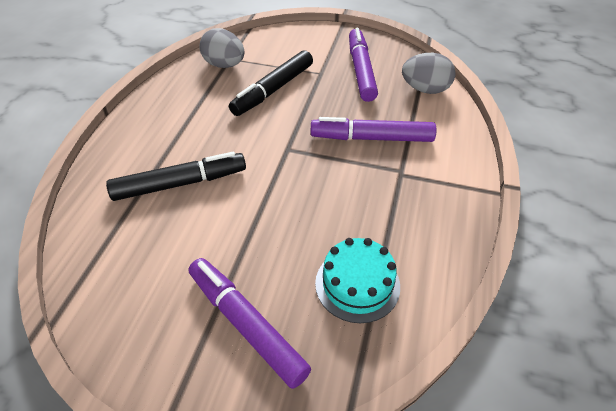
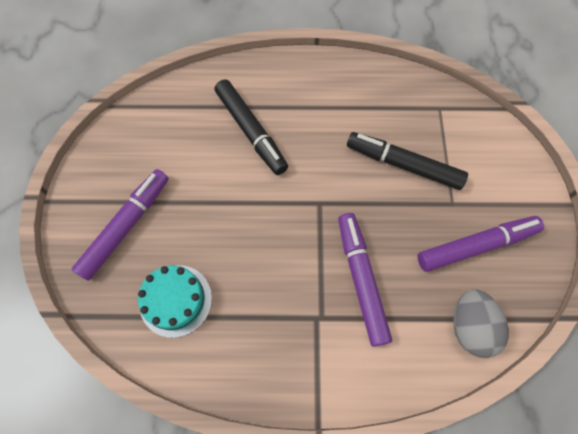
camera: 75 degrees right, 20 degrees up
grey egg [200,28,244,68] -> none

